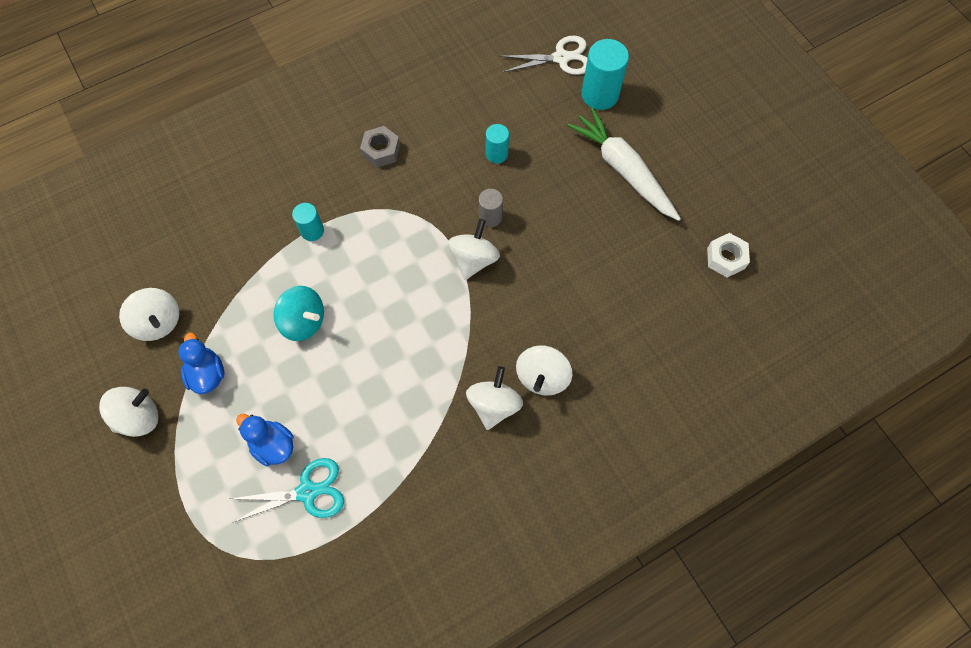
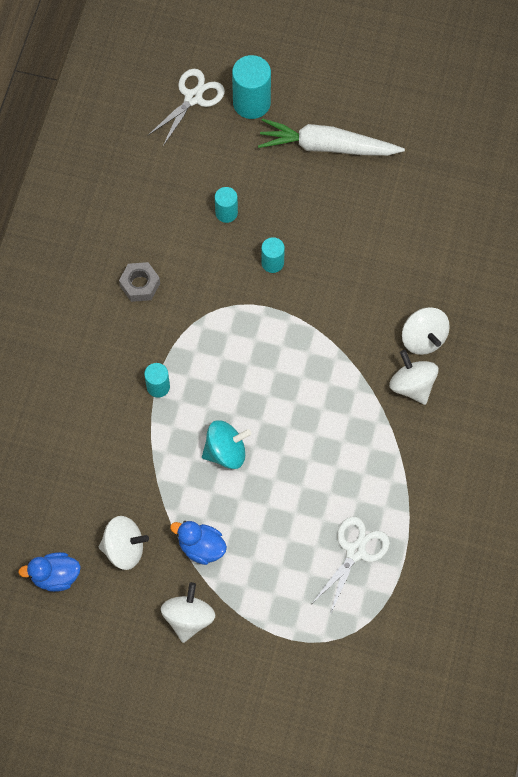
camera: 45 degrees left, 0 degrees up
turquoise scissors [230,458,344,523] -> white scissors [313,517,390,615]
blue duck [236,414,294,466] -> blue duck moved to [18,552,81,592]
white spinning top [448,219,500,280] -> none
grey cylinder [479,189,503,227] -> turquoise cylinder [261,237,285,273]
white nut [707,233,750,277] -> none

